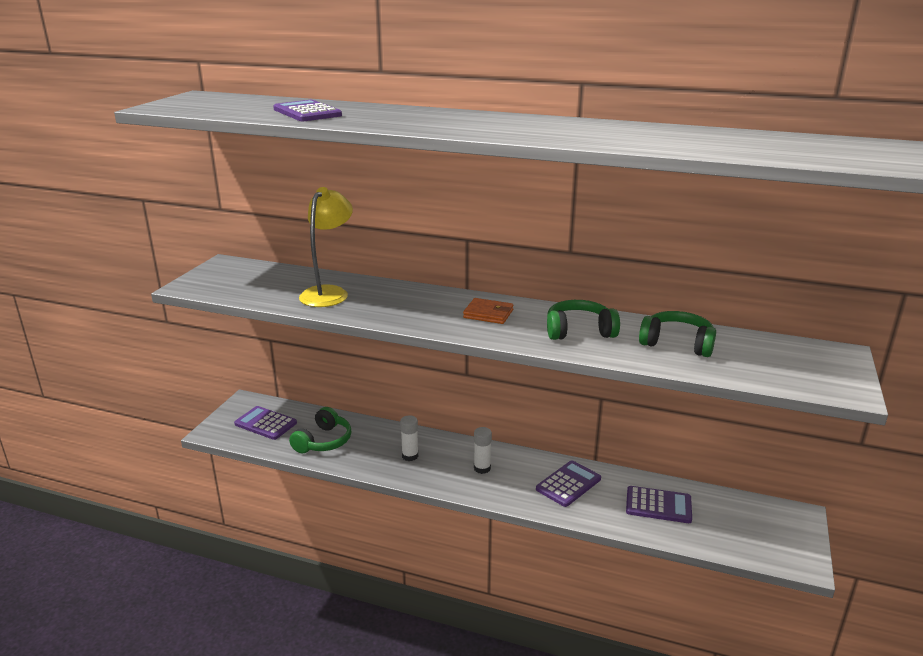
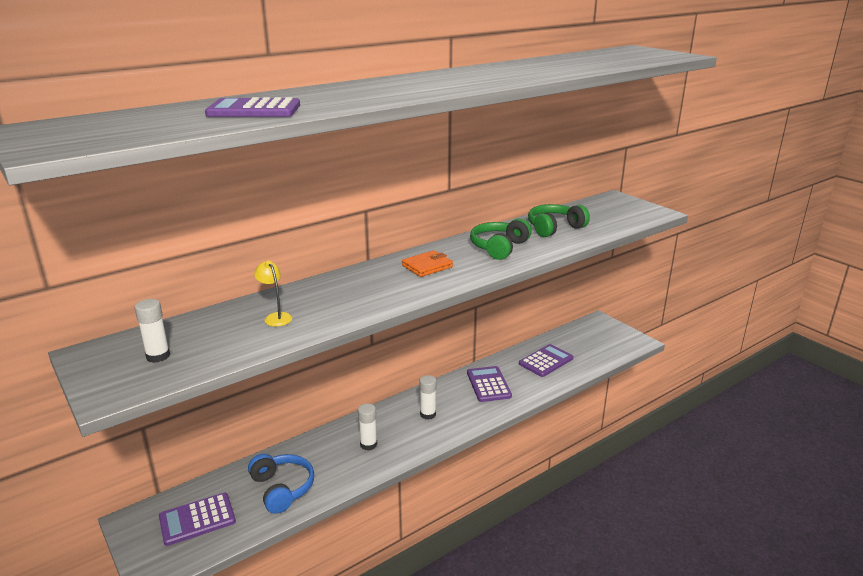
camera: 55 degrees left, 0 degrees up
green headphones [289,407,351,453] -> blue headphones [248,454,314,514]
yellow lamp [299,187,353,307] -> yellow lamp [254,261,292,326], size x0.49
none -> white glue stick [135,299,170,363]

